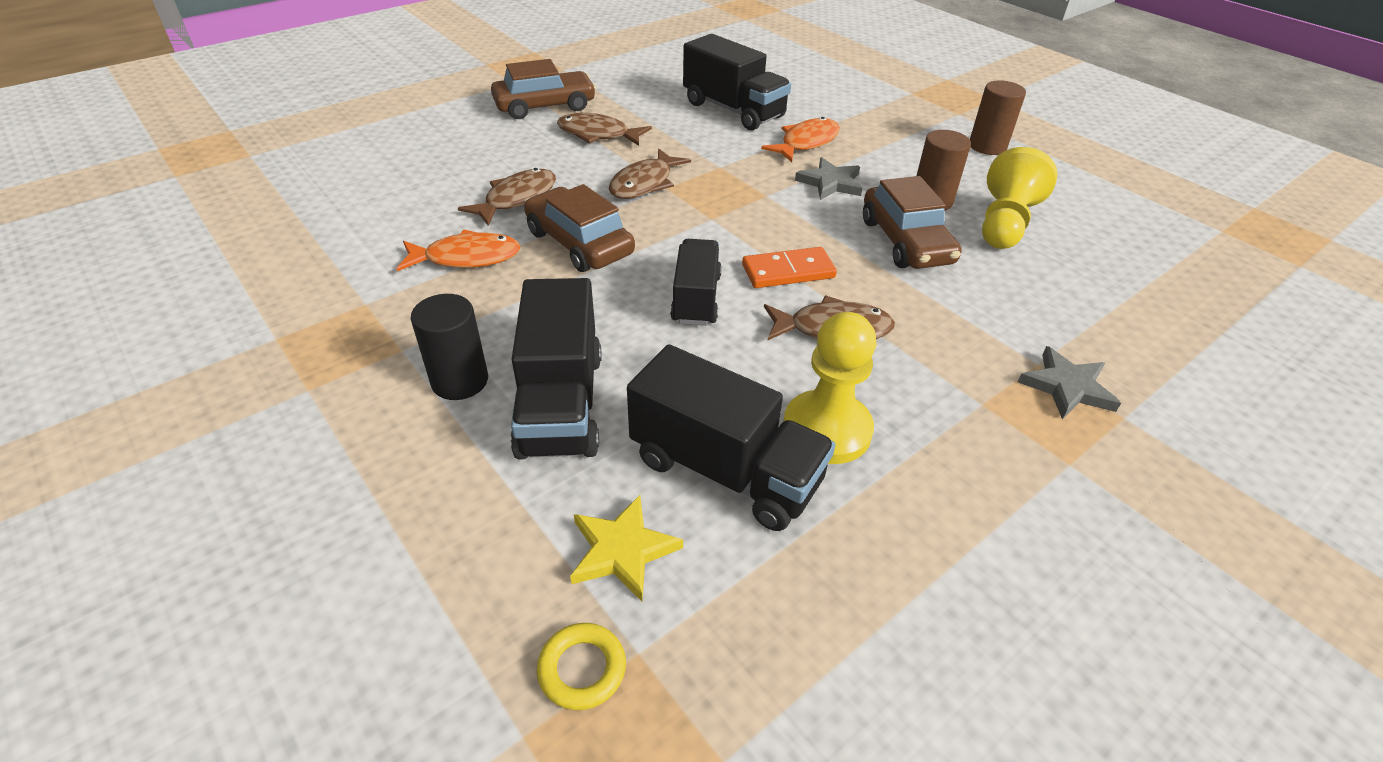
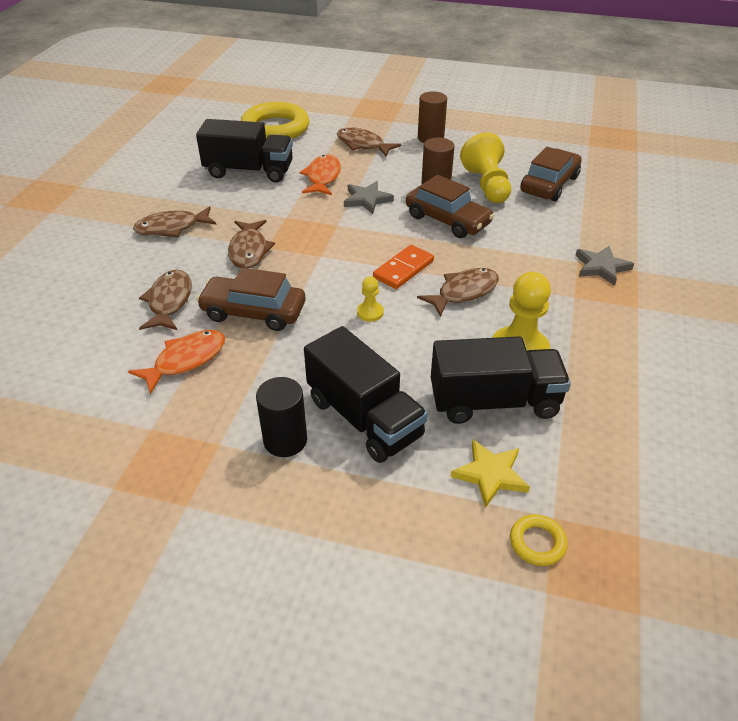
camera: 35 degrees left, 0 degrees up
brown car [491,59,596,119] -> brown car moved to [520,147,582,201]
black truck [670,239,722,326] -> yellow pawn [357,276,384,322]
none -> yellow ring [241,102,309,139]
none -> brown fish [337,127,401,156]

